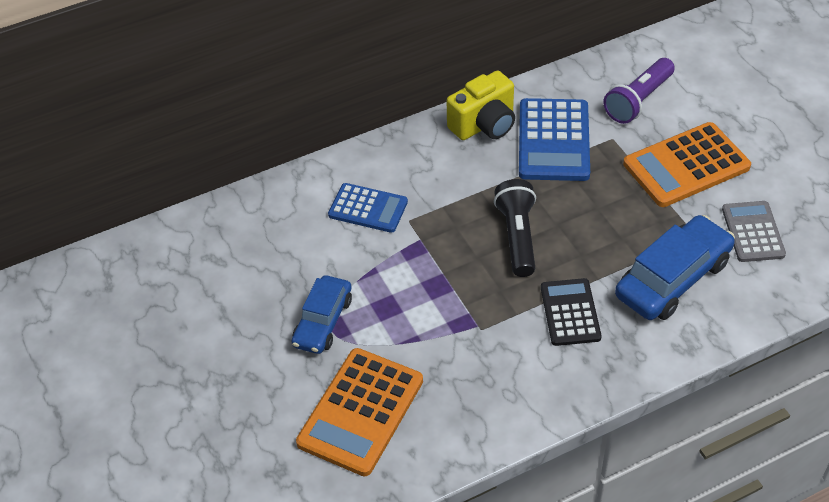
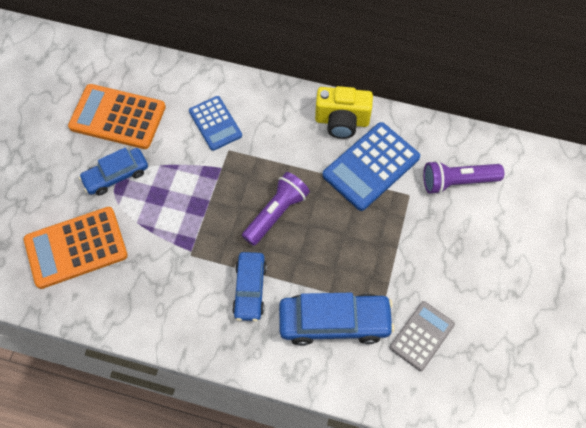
camera: 40 degrees right, 15 degrees up
black flashlight [494,179,536,277] -> purple flashlight [242,172,310,246]
black calculator [541,278,602,346] -> blue car [232,252,267,321]
orange calculator [623,122,751,207] -> orange calculator moved to [68,84,166,149]

